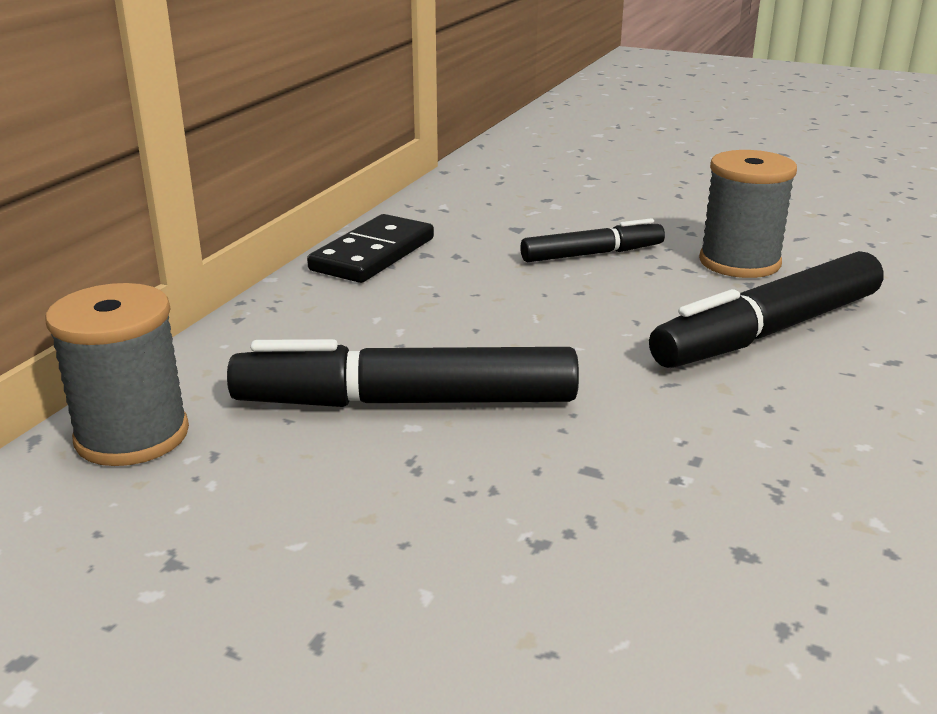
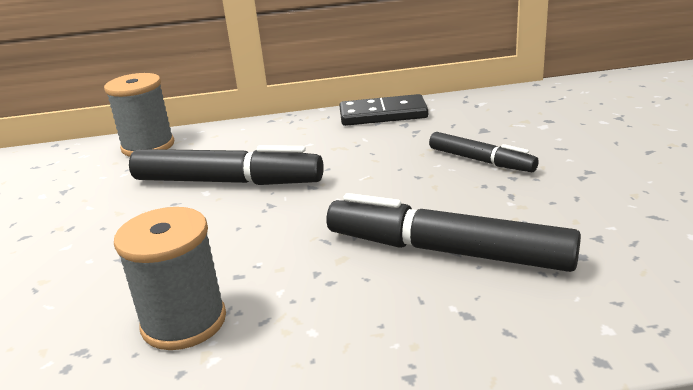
camera: 60 degrees right, 0 degrees up
black marker [227,339,579,407] -> black marker turned 135 degrees clockwise [129,145,324,185]
grey spool [699,150,797,278] -> grey spool moved to [114,207,226,350]

